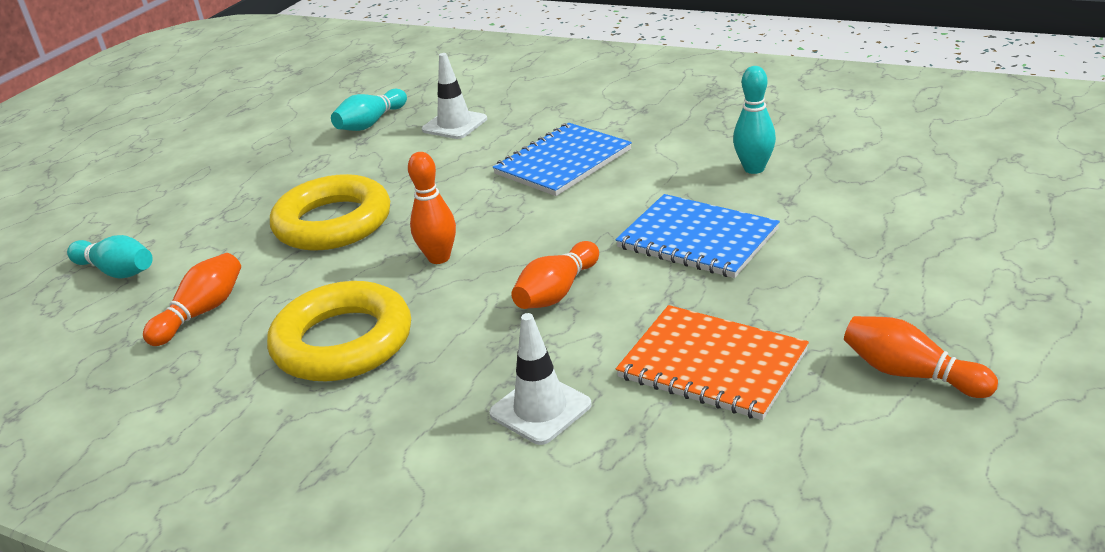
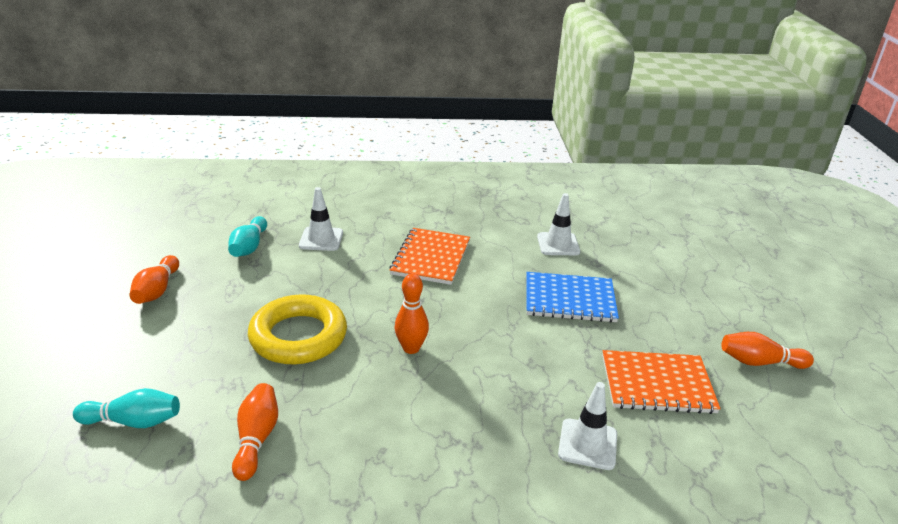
camera: 35 degrees left, 0 degrees up
yellow ring [267,281,411,381] -> none
blue notebook [492,123,632,196] -> orange notebook [389,228,470,285]
orange bowling pin [511,241,599,309] -> orange bowling pin moved to [129,255,179,304]
turquoise bowling pin [733,66,776,174] -> white traffic cone [537,193,580,255]

